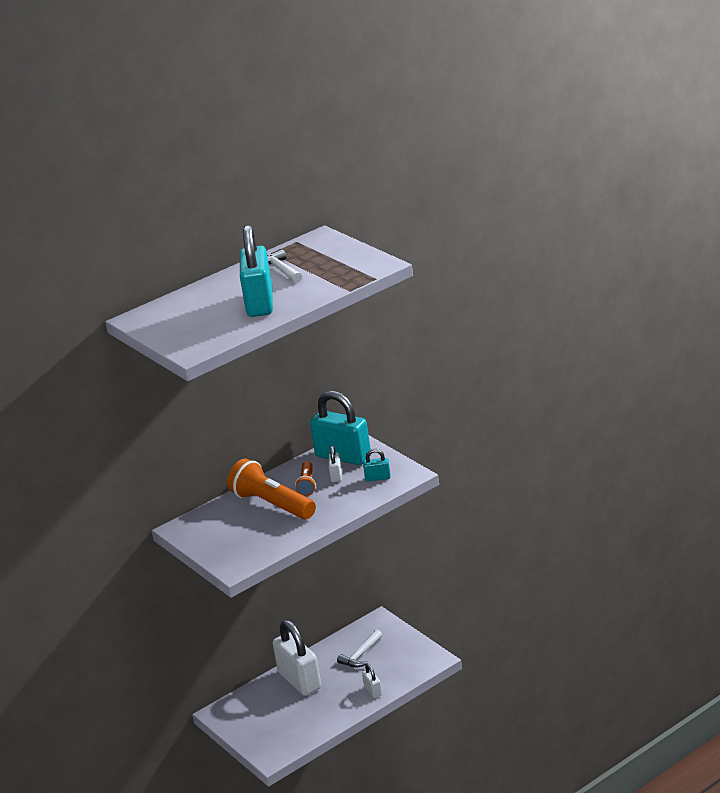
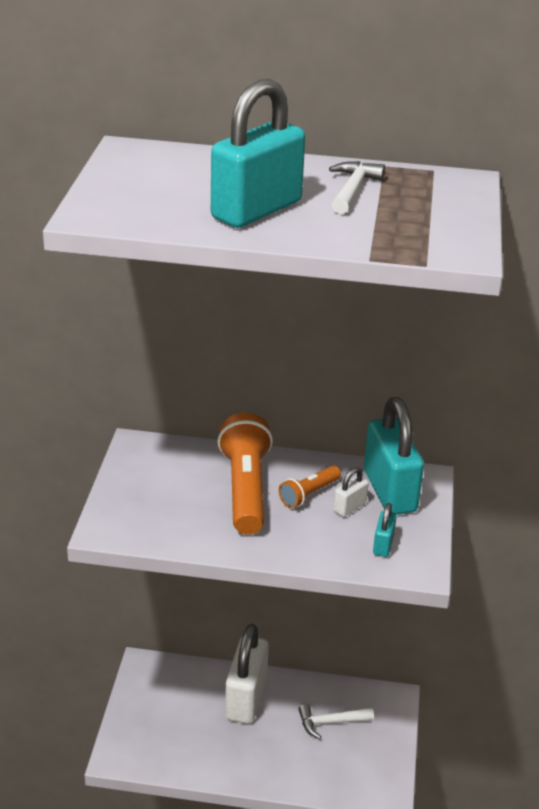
camera: 40 degrees right, 5 degrees up
white padlock [362,664,382,698] -> none
turquoise padlock [363,449,391,481] -> turquoise padlock turned 60 degrees clockwise [373,503,397,557]

